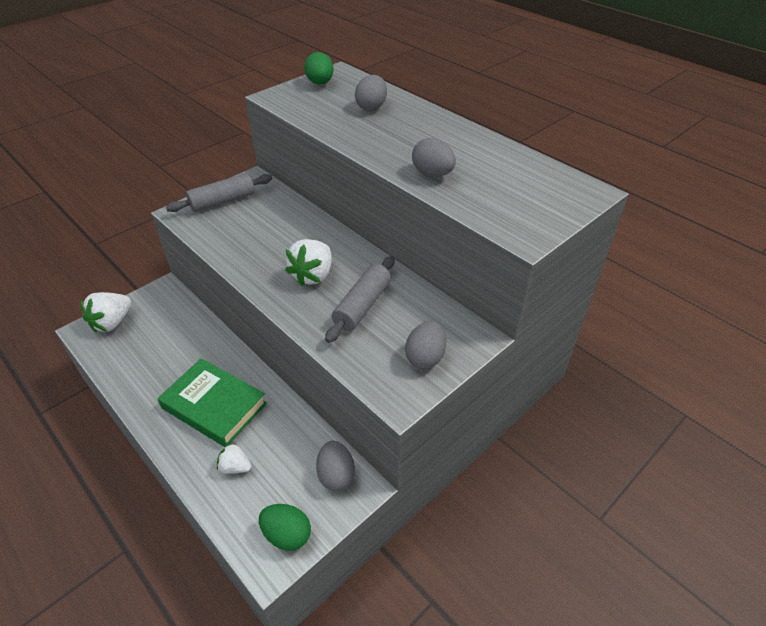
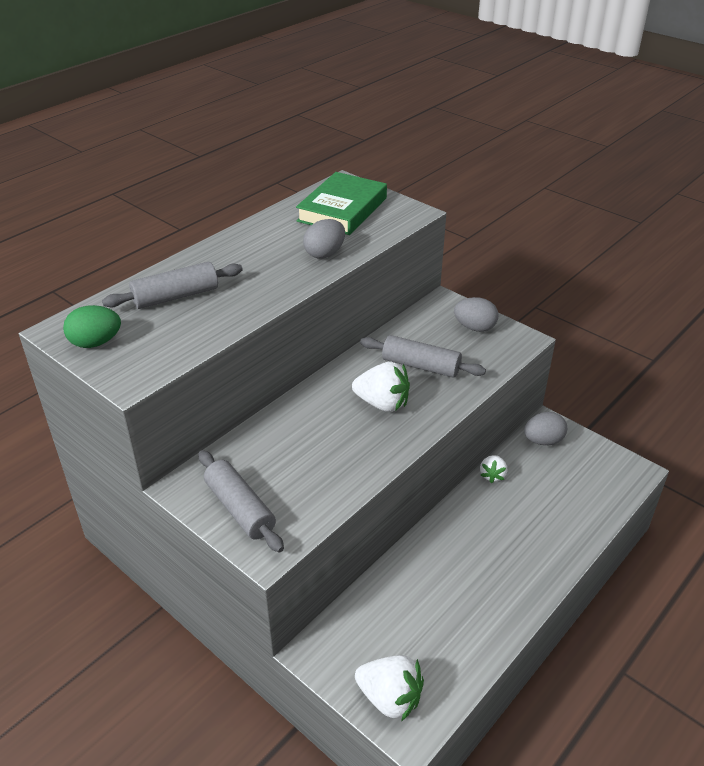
camera: 95 degrees left, 5 degrees down
green book [157,358,267,447] -> green book moved to [296,172,387,235]
white strawberry [217,443,251,474] -> white strawberry moved to [480,455,507,483]
green egg [259,504,311,551] -> none
grey egg [355,75,387,111] -> grey rolling pin [102,262,243,309]

